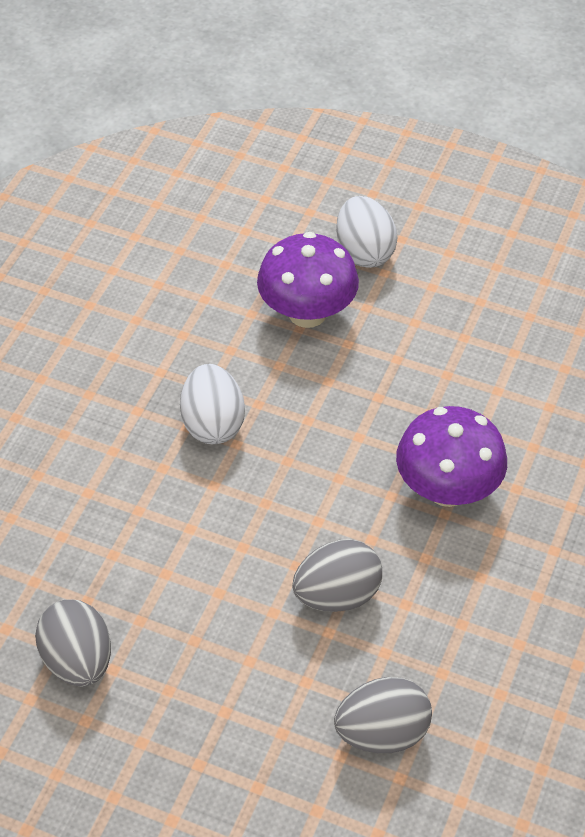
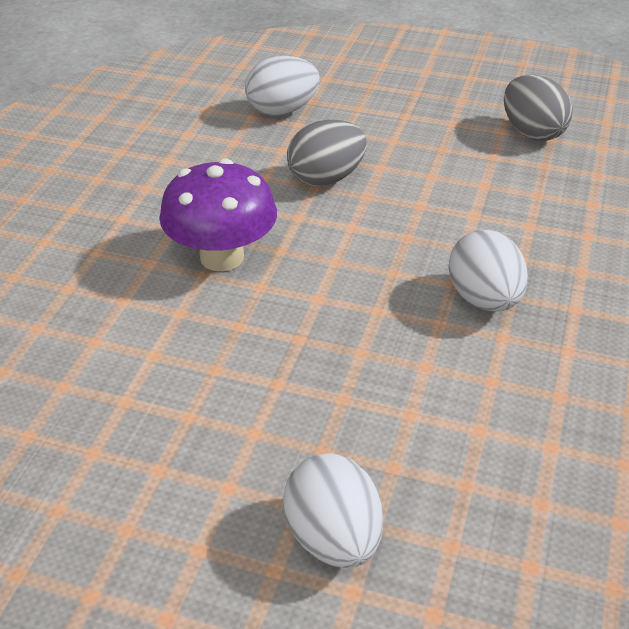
camera: 175 degrees right, 10 degrees down
purple mushroom [257,232,359,328] -> none
grey egg [334,677,432,753] -> white egg [245,56,320,116]

